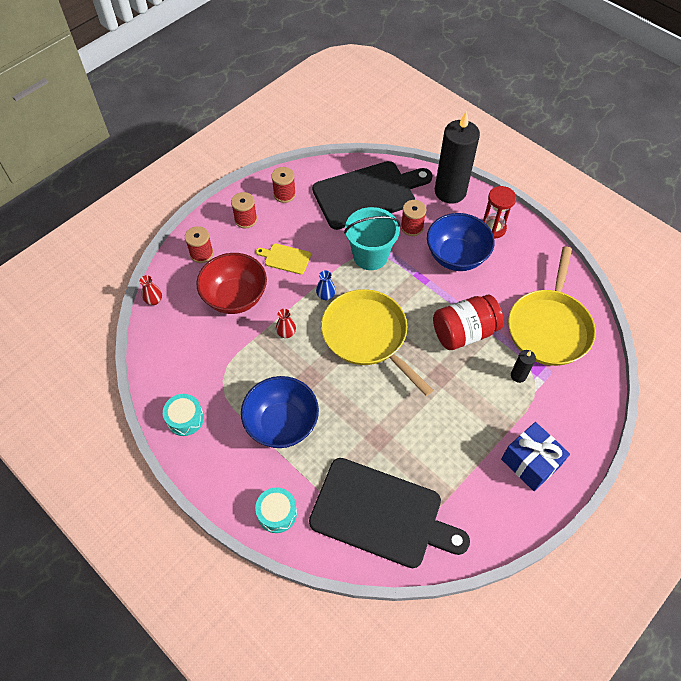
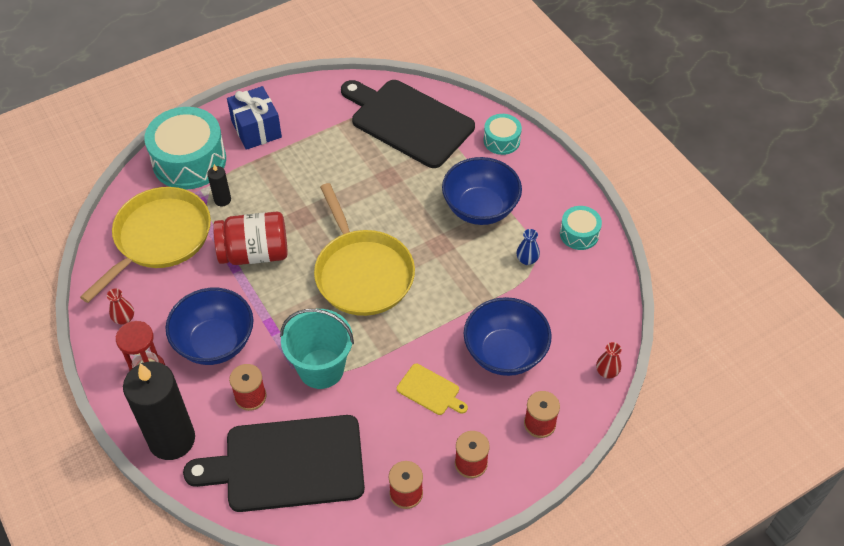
camera: 165 degrees left, 5 degrees down
red bowl [196,253,267,314] -> blue bowl [464,297,552,376]
red vase [276,309,296,338] -> red vase moved to [107,288,134,325]
blue vase [316,270,336,300] -> blue vase moved to [516,229,540,265]
none -> turquoise drum [144,107,226,190]

